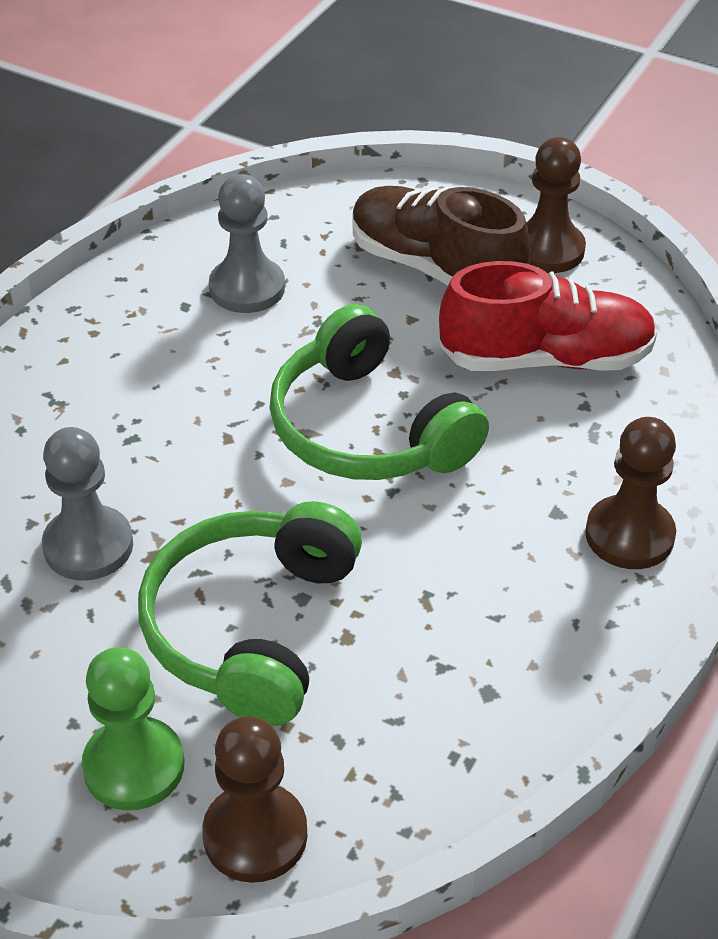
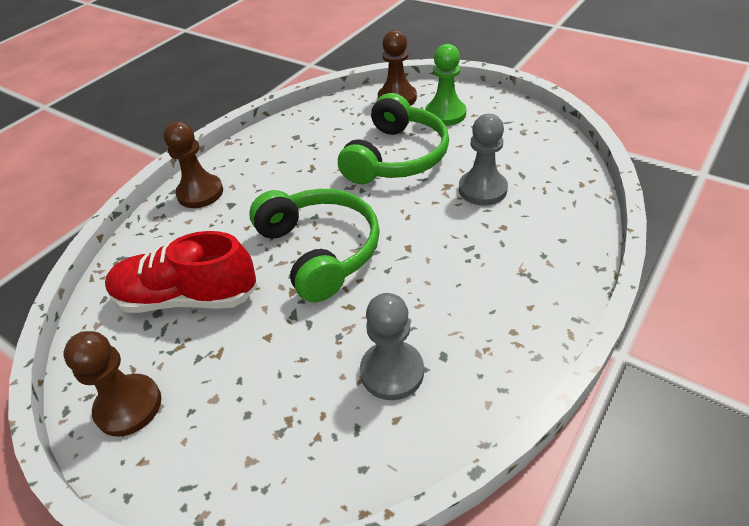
camera: 170 degrees left, 0 degrees up
brown shoe [352,186,531,285] -> none

